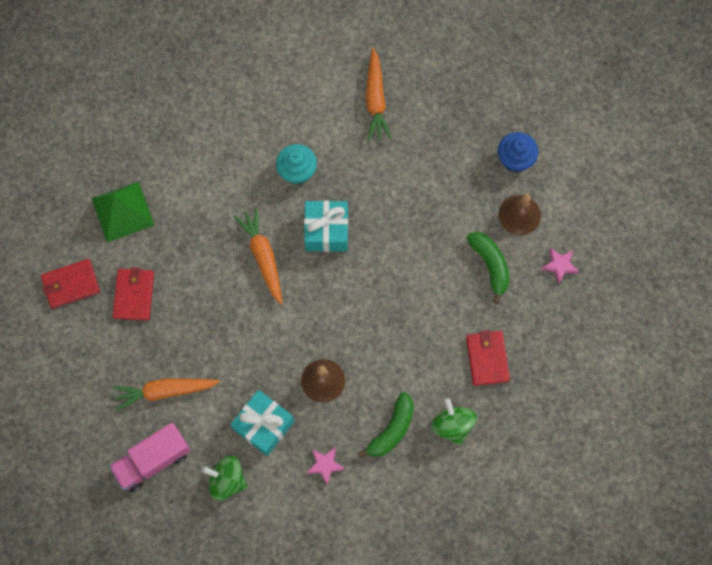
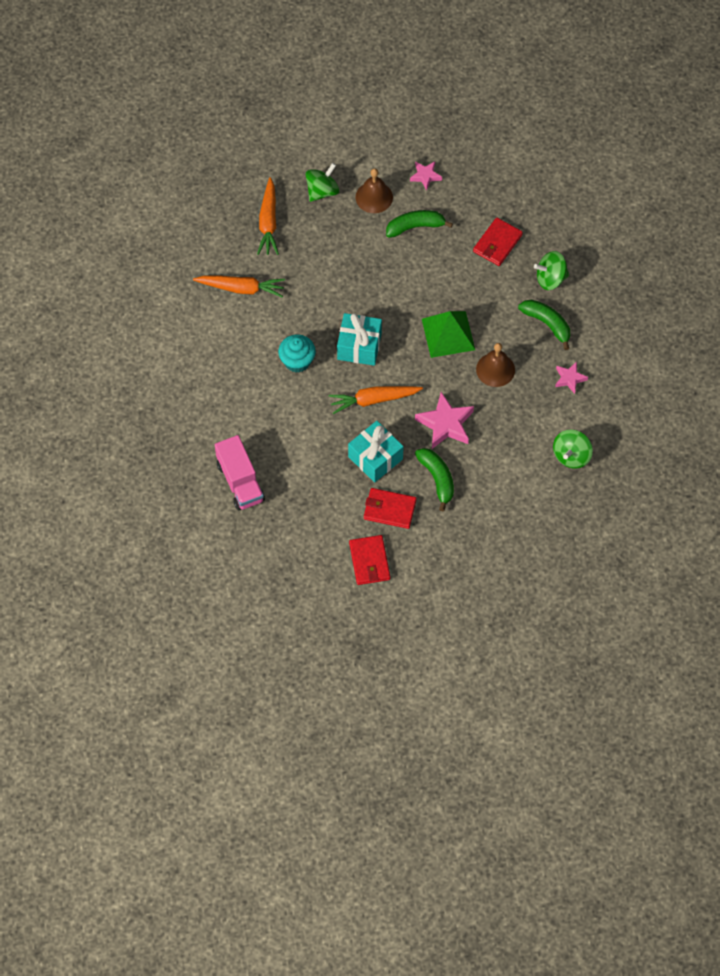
camera: 80 degrees left, 10 degrees down
green pyramid [92,182,154,242] -> green pyramid moved to [422,311,475,358]
pink truck [109,423,191,492] -> pink truck moved to [215,435,265,511]
orange carrot [113,379,220,411] -> orange carrot moved to [257,177,279,255]
turquoise gift [231,390,294,456] -> turquoise gift moved to [348,421,404,483]
red wallet [466,330,510,386] -> red wallet turned 60 degrees counterclockwise [473,217,523,266]
blue cupcake [498,132,539,173] -> green spinning top [306,163,339,202]
none -> pink star [415,392,474,449]
none -> green banana [415,448,454,511]

